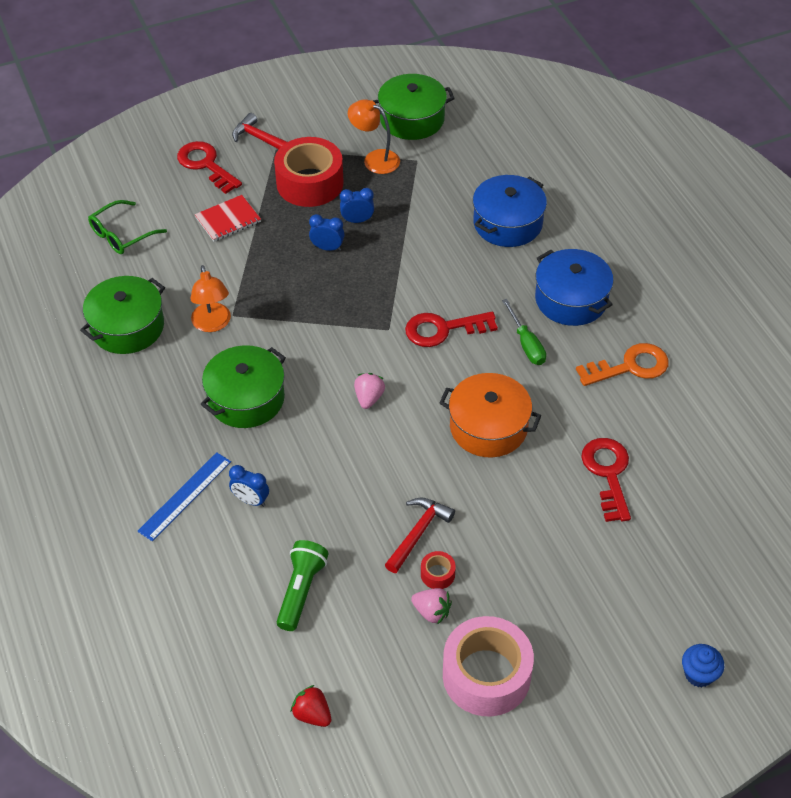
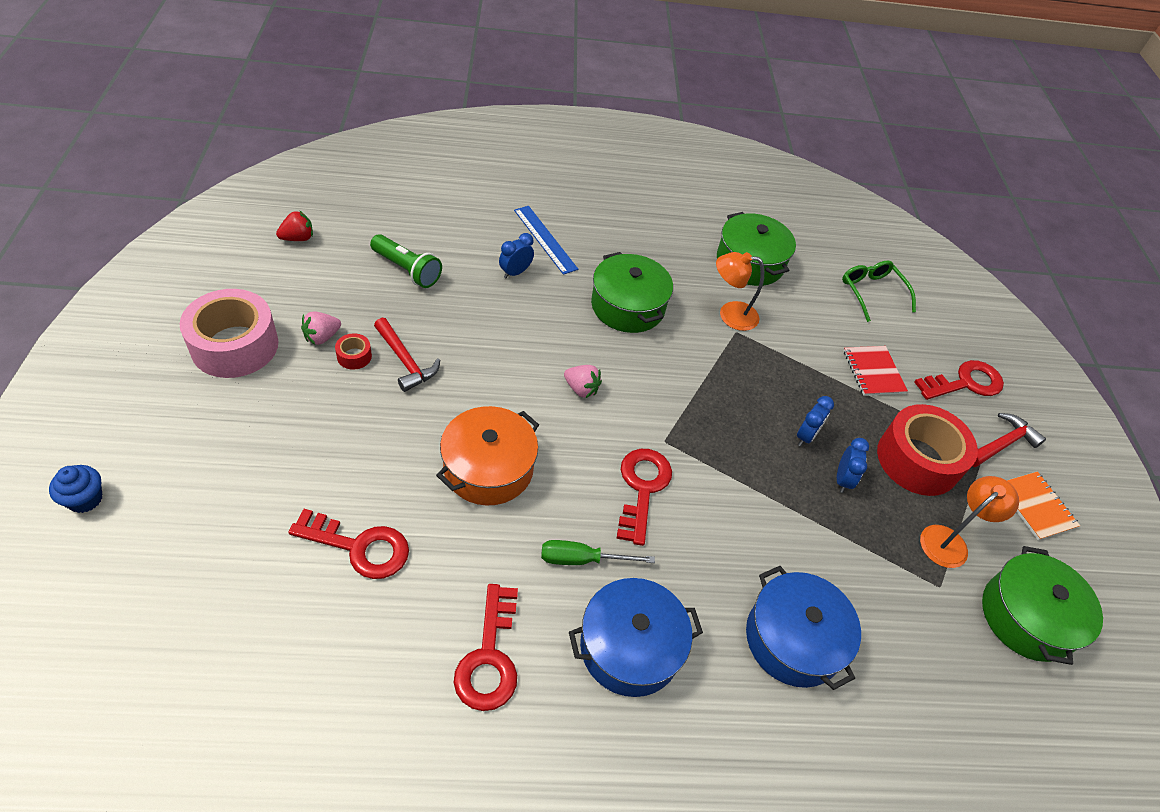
camera: 105 degrees right, 0 degrees up
orange key [576,343,669,386] -> red key [454,584,518,711]
none -> orange notebook [1007,471,1080,540]

